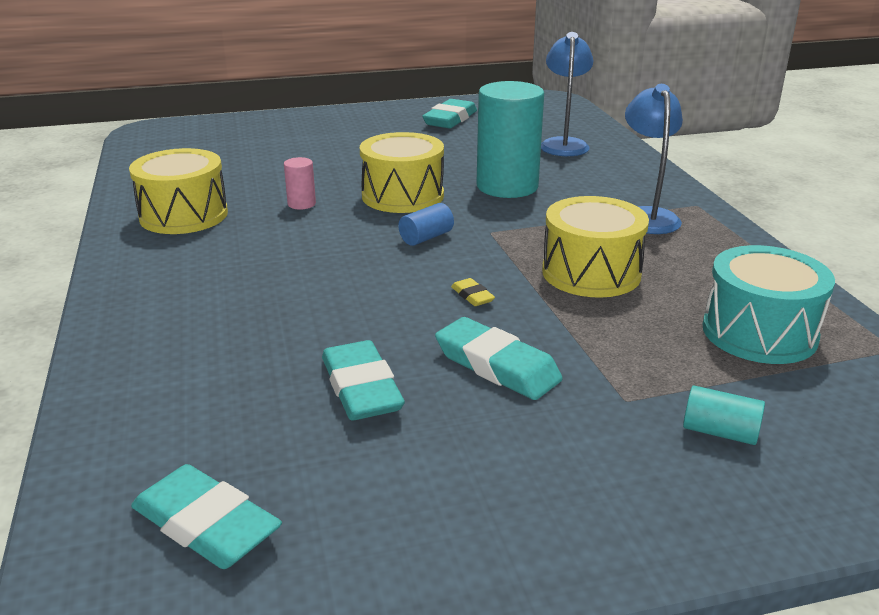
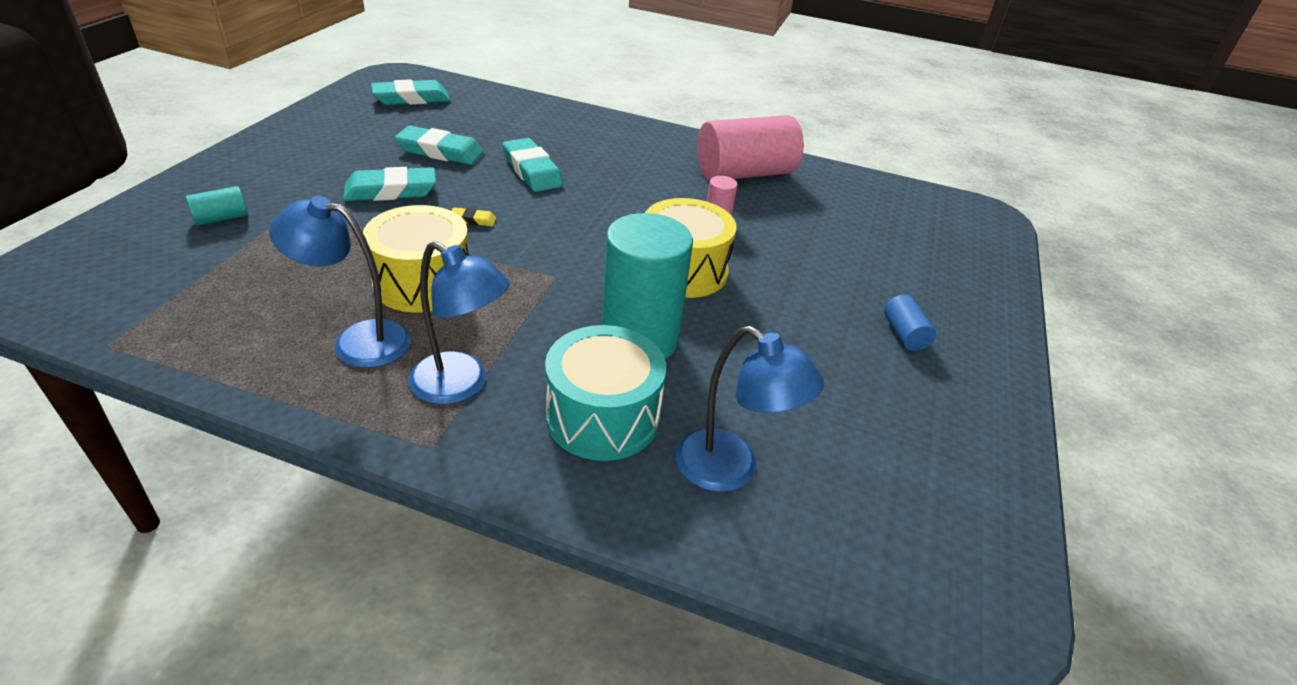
camera: 120 degrees right, 10 degrees up
yellow drum [129,148,228,234] -> pink cylinder [697,115,804,181]
blue cylinder [398,203,454,246] -> blue cylinder moved to [884,295,936,351]
turquoise eraser [423,99,477,128] -> turquoise eraser moved to [502,138,563,192]
turquoise drum [702,245,835,364] -> turquoise drum moved to [545,325,666,461]
none -> blue lamp [269,196,411,368]

